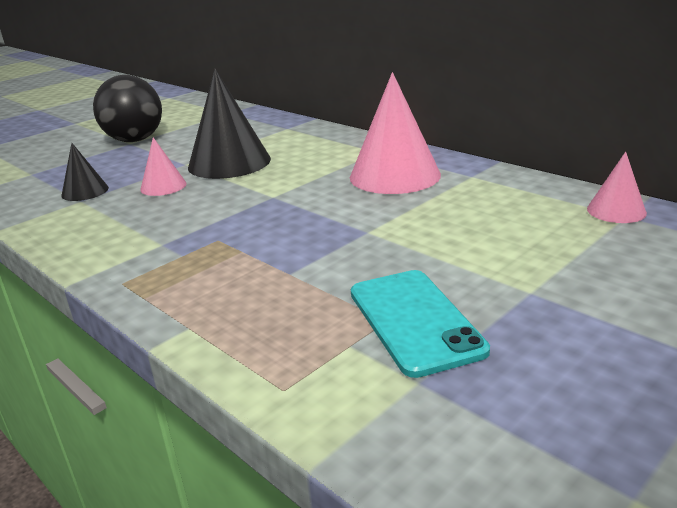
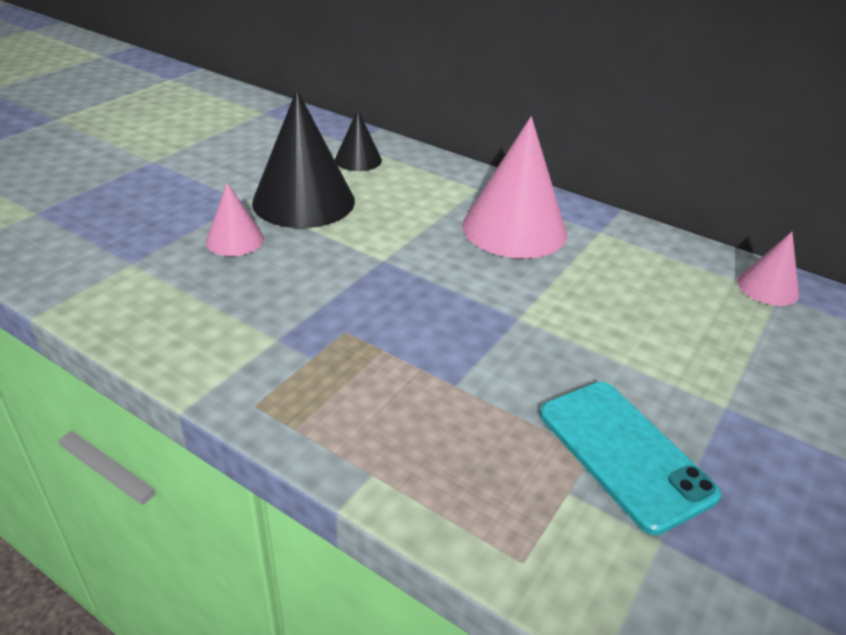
camera: 15 degrees left, 10 degrees up
black cone [61,143,109,201] -> black cone moved to [335,109,382,171]
black ball [93,75,162,142] -> none

